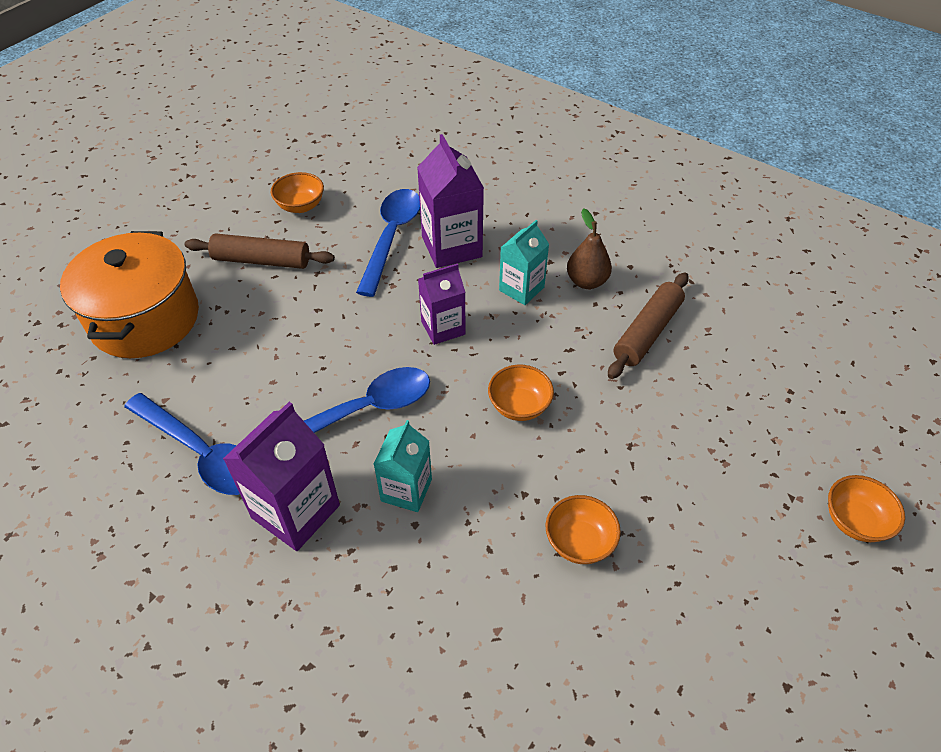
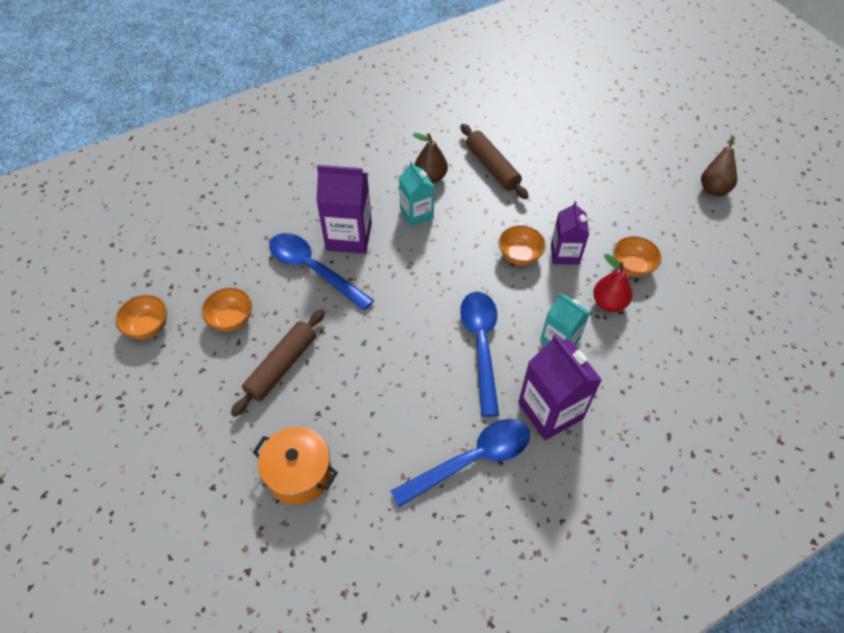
camera: 65 degrees left, 5 degrees up
orange pot [60,231,199,358] -> orange pot [253,427,338,505], size x0.63
purple carton [418,263,466,345] -> purple carton moved to [551,201,589,265]
orange bowl [828,475,905,542] -> orange bowl moved to [115,295,167,339]
none -> red pear [593,254,633,312]
none -> brown pear [701,137,737,196]

